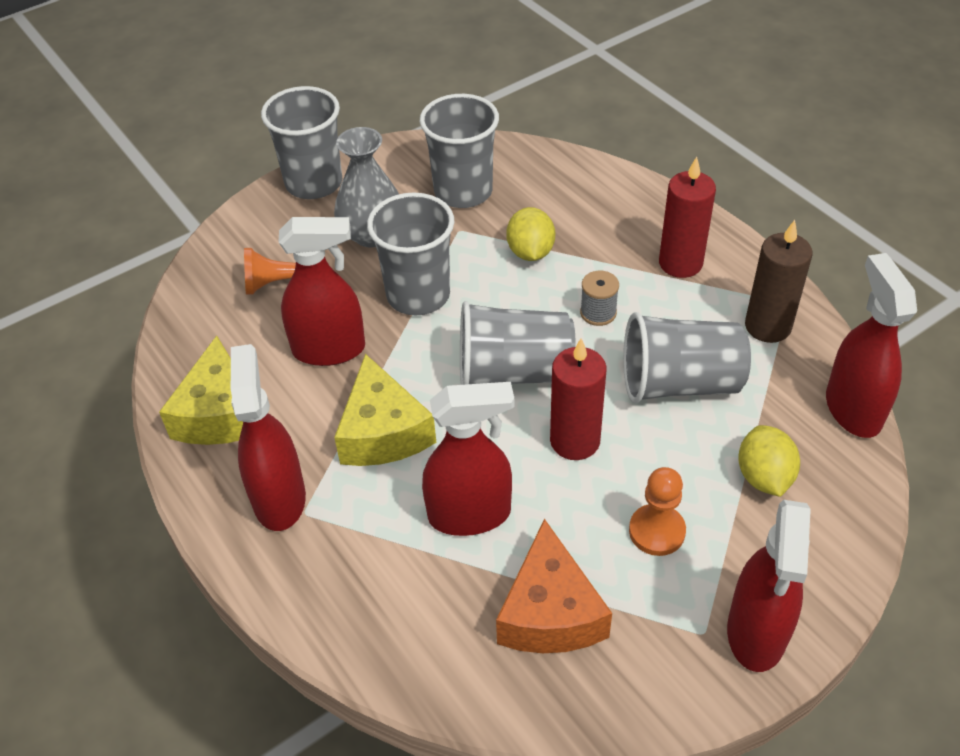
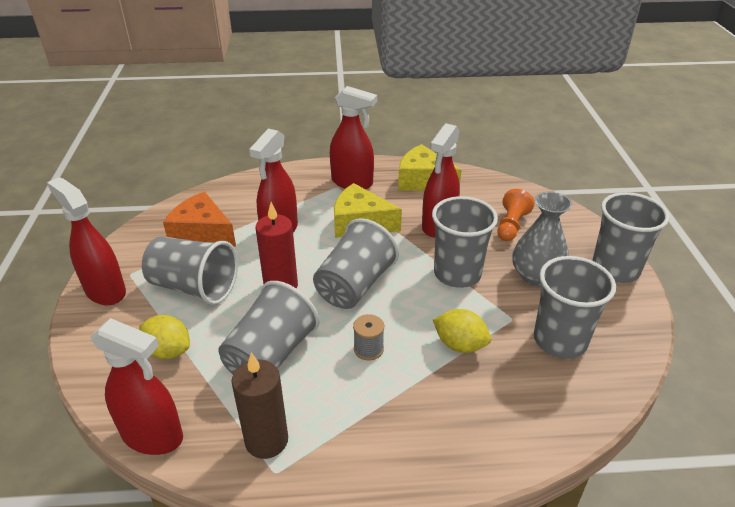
camera: 120 degrees right, 10 degrees down
orange pawn [629,467,686,556] -> grey cup [142,236,238,305]
red candle [659,157,716,278] -> none

